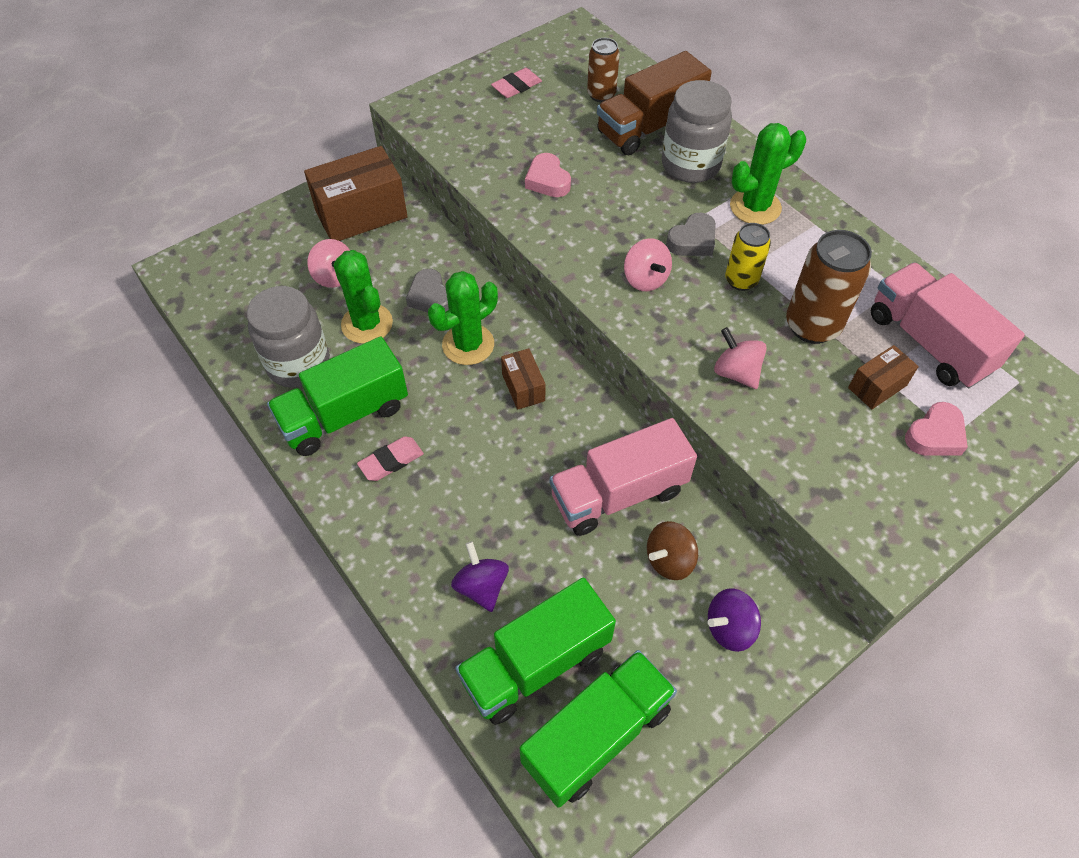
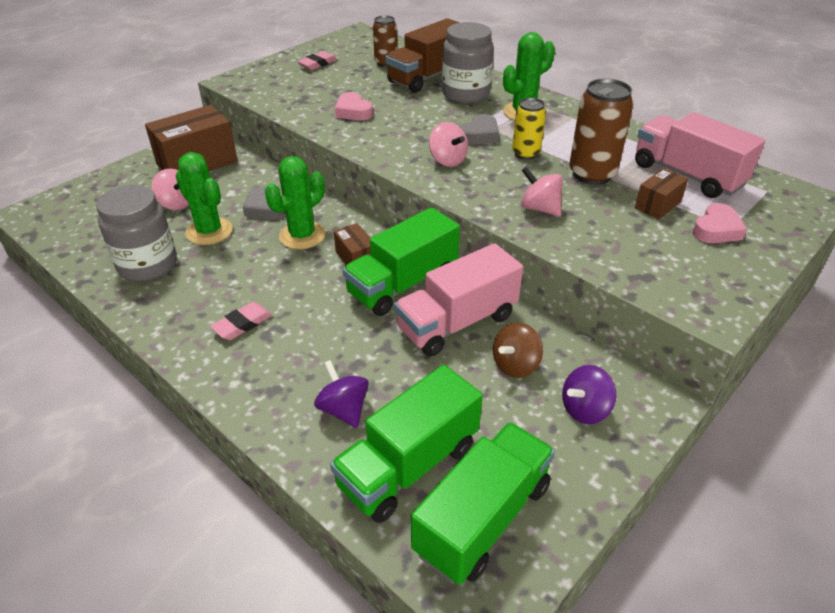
camera: 10 degrees left, 15 degrees down
green truck [267,336,408,456] -> green truck moved to [343,207,460,316]

